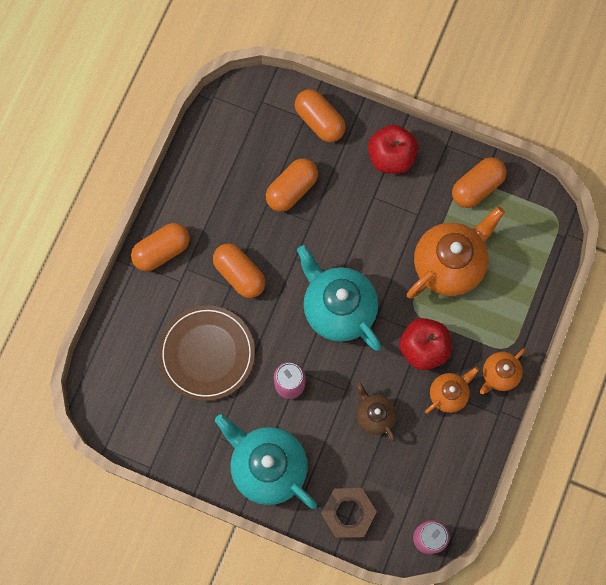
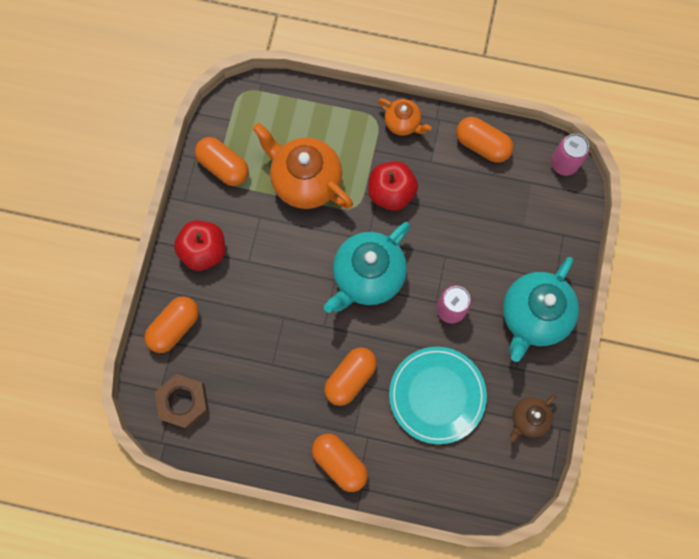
camera: 100 degrees left, 0 degrees up
brown plate [158,306,255,401] -> turquoise plate [389,347,487,444]
orange capsule [266,159,318,212] -> orange capsule moved to [456,117,513,163]
brown nut [321,488,377,539] -> brown nut moved to [155,374,209,429]
brown teapot [356,382,396,442] -> brown teapot moved to [510,394,557,442]
orange teapot [425,367,479,414] -> none

